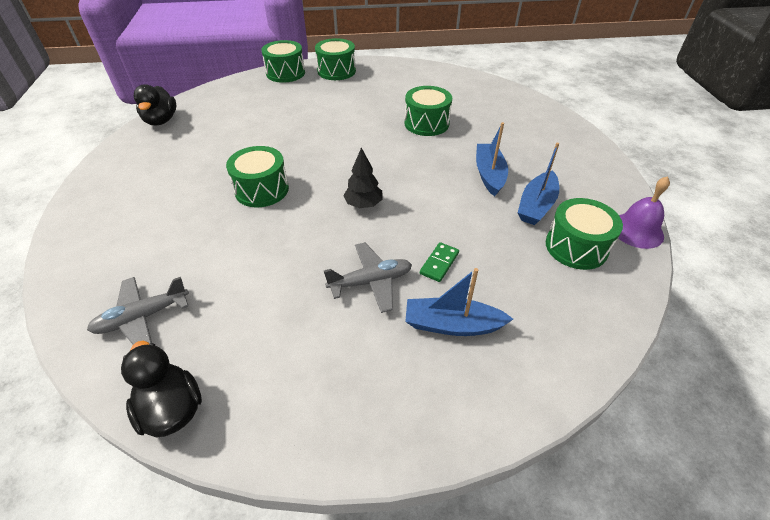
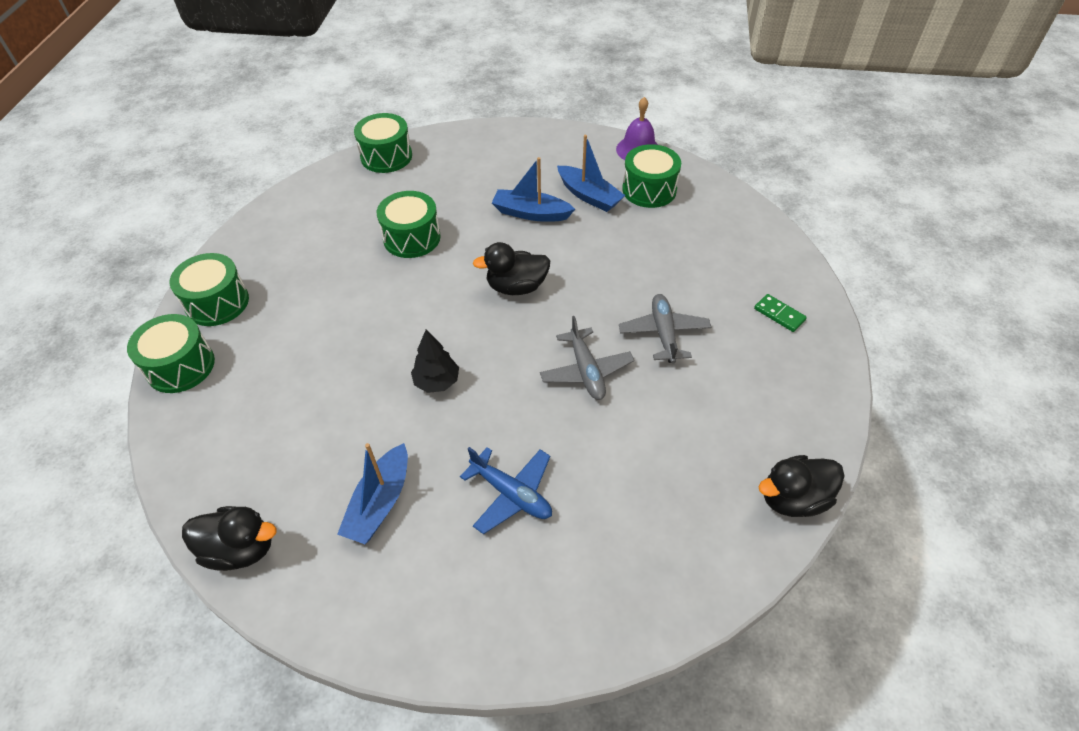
camera: 75 degrees left, 5 degrees up
grey plane [87,277,189,344] -> grey plane moved to [540,316,634,400]
green drum [226,146,289,207] -> green drum moved to [354,113,412,173]
black tree [343,148,383,208] -> black tree moved to [411,329,459,393]
blue boat [405,268,513,336] -> blue boat moved to [337,443,408,544]
green domino [420,242,459,282] -> green domino moved to [754,294,807,332]
none -> blue plane [460,447,552,534]
none -> black duck [473,242,550,295]

